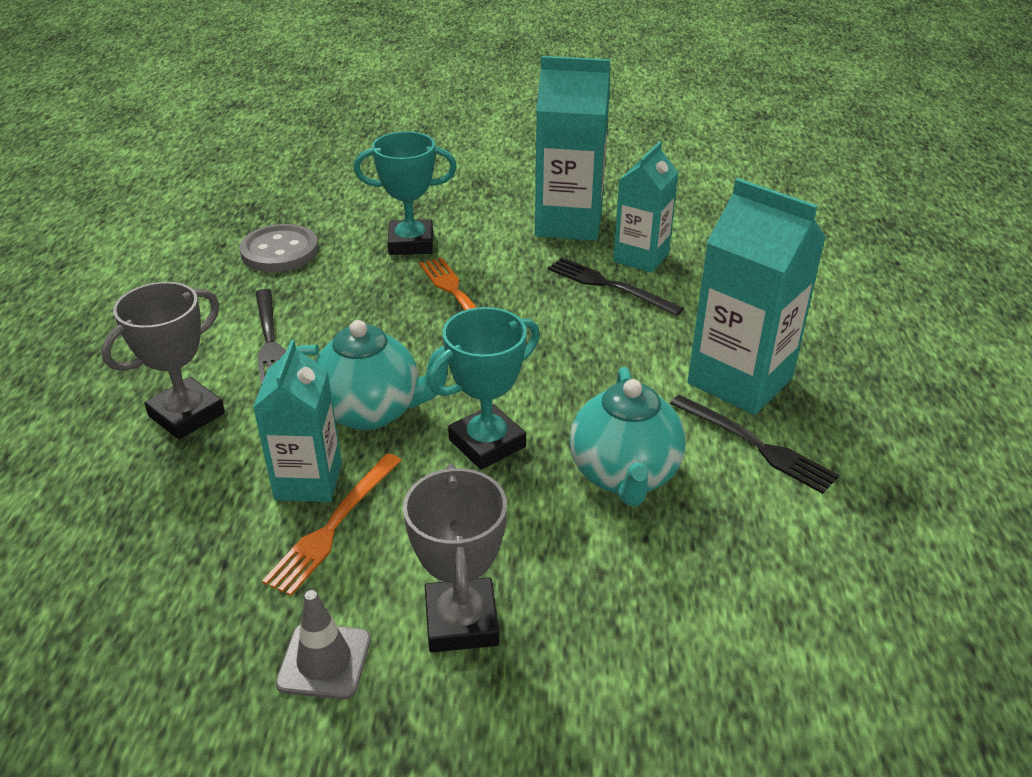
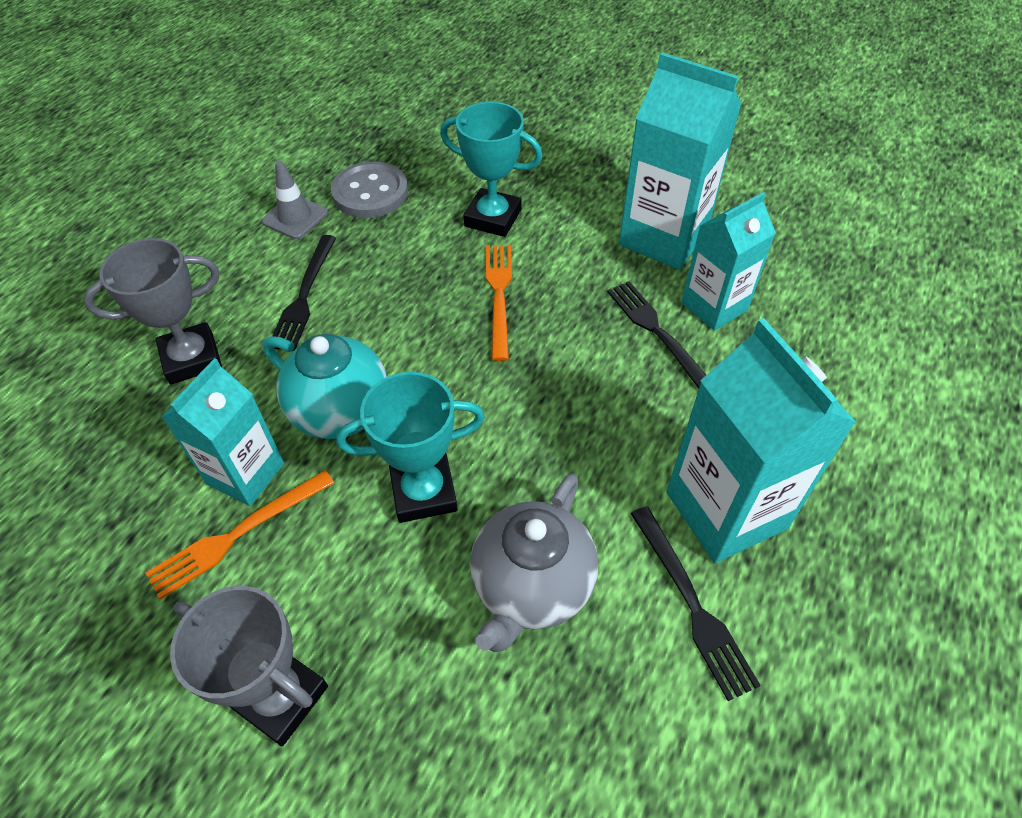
camera: 25 degrees right, 15 degrees up
grey traffic cone [276,590,371,700] -> grey traffic cone moved to [262,160,328,239]
grey trophy [403,464,507,653] -> grey trophy turned 75 degrees counterclockwise [170,586,328,746]
turquoise teapot [570,367,686,506] -> grey teapot [470,473,598,652]

